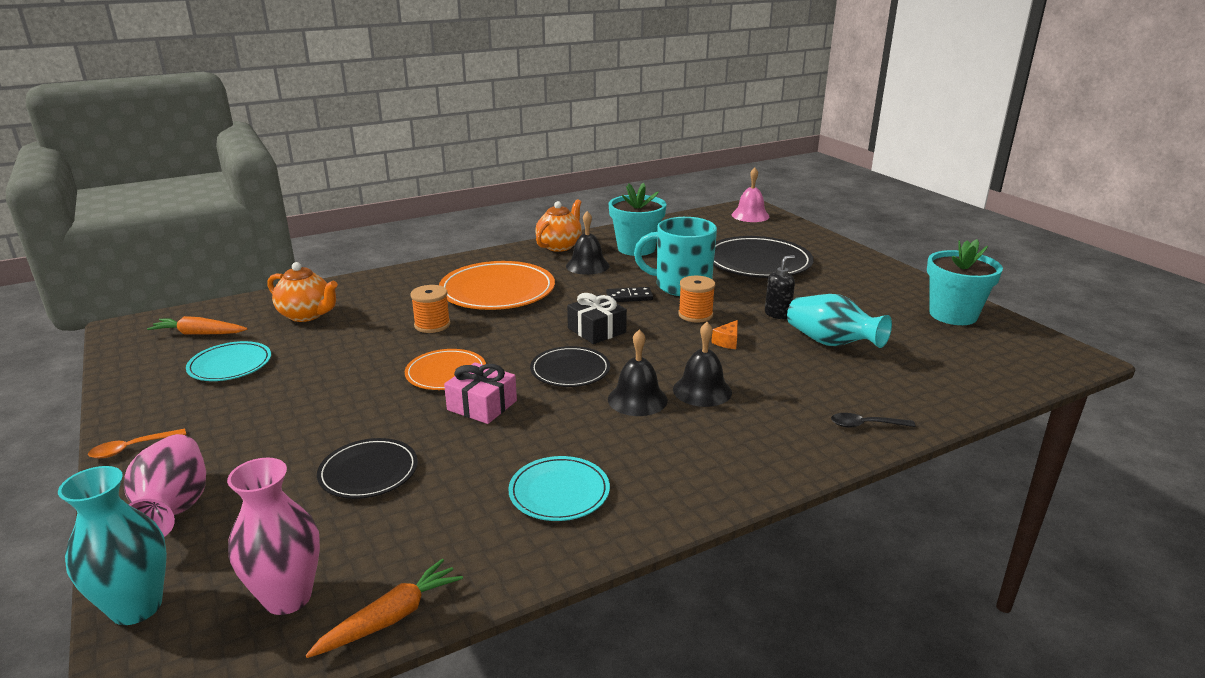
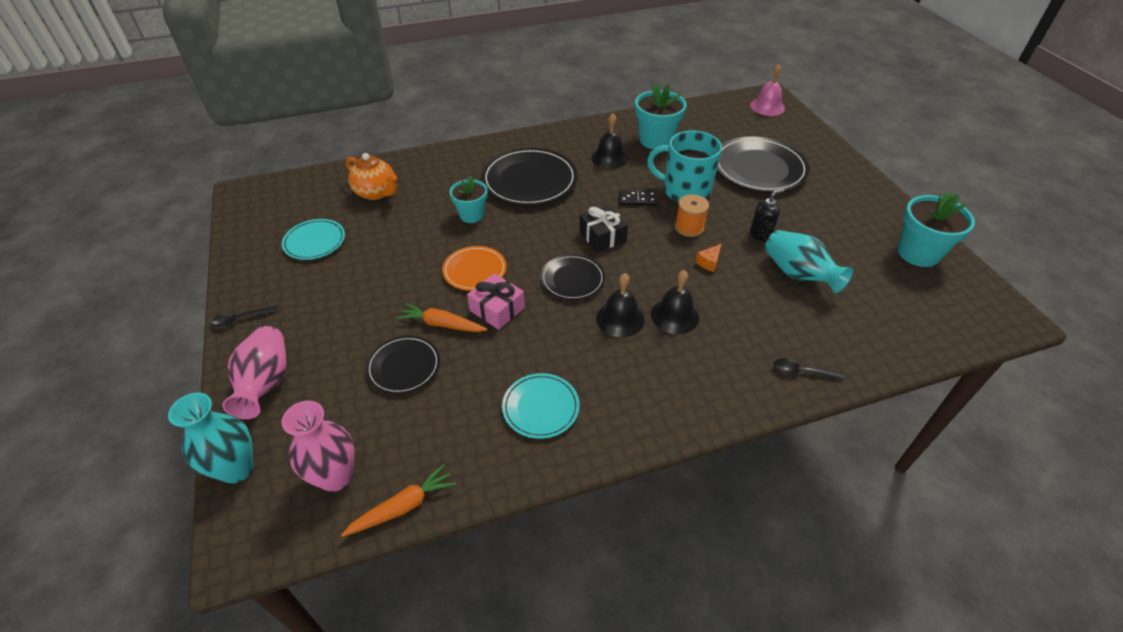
camera: 10 degrees right, 20 degrees up
orange spoon [88,429,186,458] -> black spoon [210,306,278,328]
orange carrot [147,316,247,335] -> orange carrot moved to [396,303,487,332]
orange spool [410,285,450,333] -> turquoise flower pot [450,176,488,223]
orange plate [439,261,555,310] -> black plate [481,148,578,206]
orange teapot [535,199,582,252] -> none

